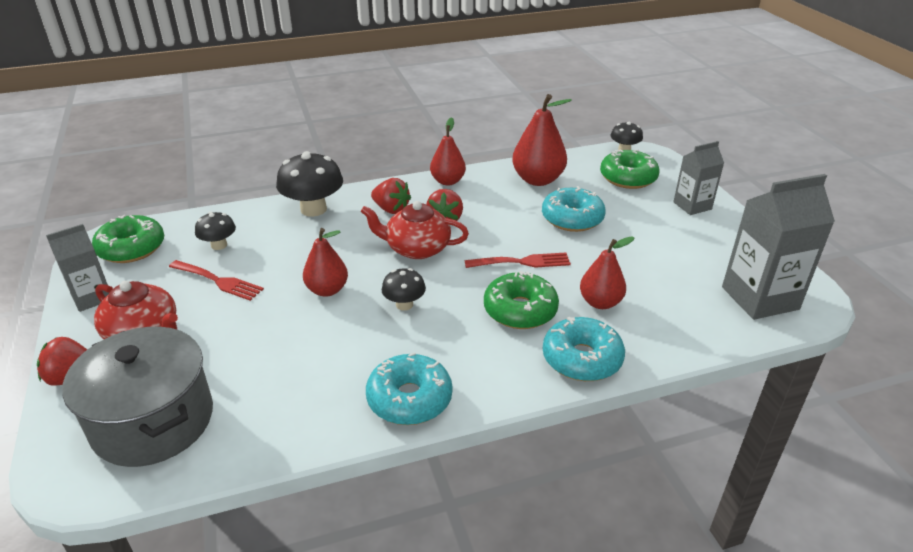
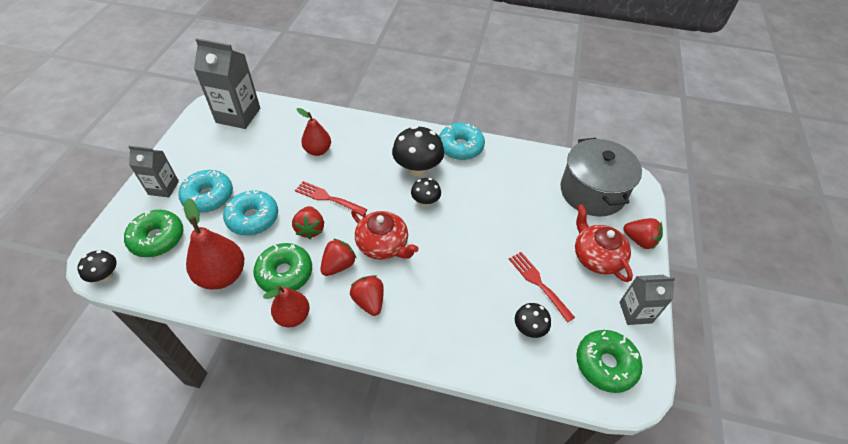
camera: 150 degrees left, 15 degrees up
black mushroom [276,151,343,217] -> black mushroom moved to [392,126,444,176]
red pear [303,228,348,297] -> none
green donut [484,271,559,329] -> green donut moved to [253,243,312,292]
turquoise donut [543,317,625,381] -> turquoise donut moved to [178,170,233,213]
none -> red strawberry [292,206,324,239]

